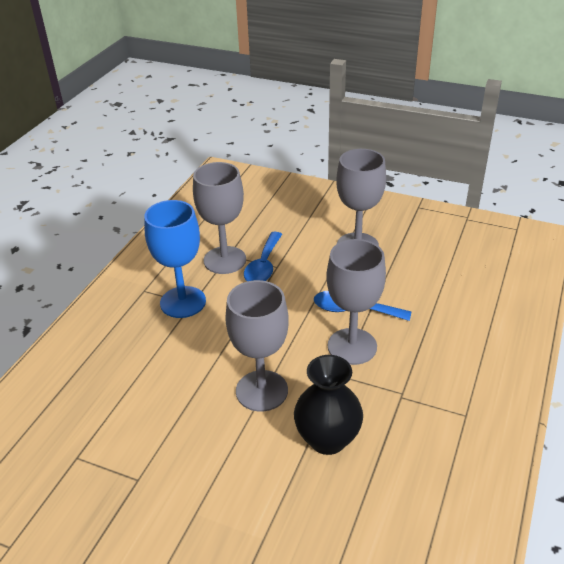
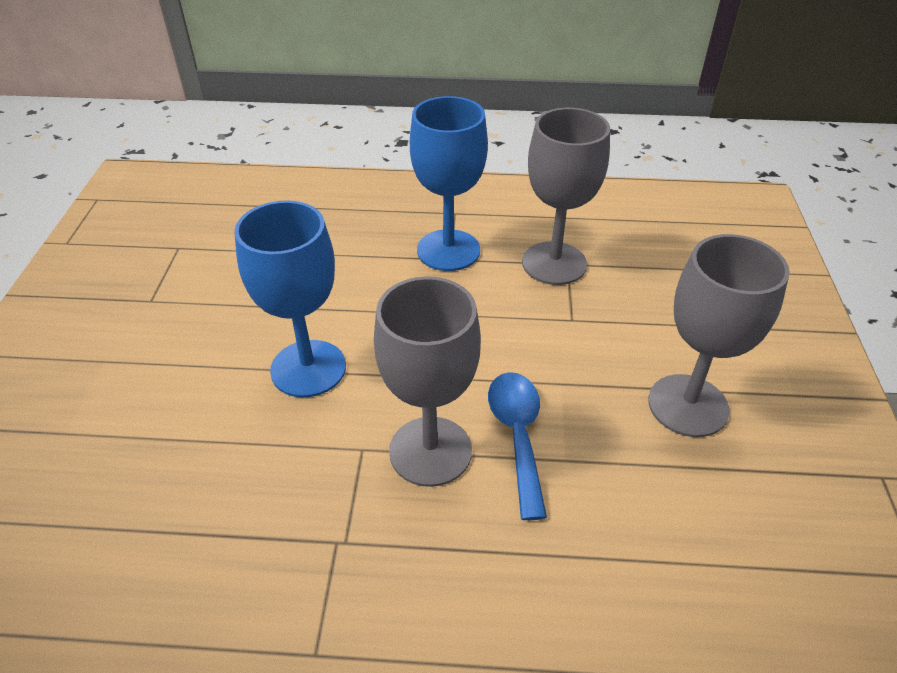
camera: 70 degrees right, 5 degrees up
grey goblet [225,280,289,412] -> blue goblet [234,200,346,398]
blue spoon [244,232,282,281] -> none
black vase [294,355,363,455] -> none

